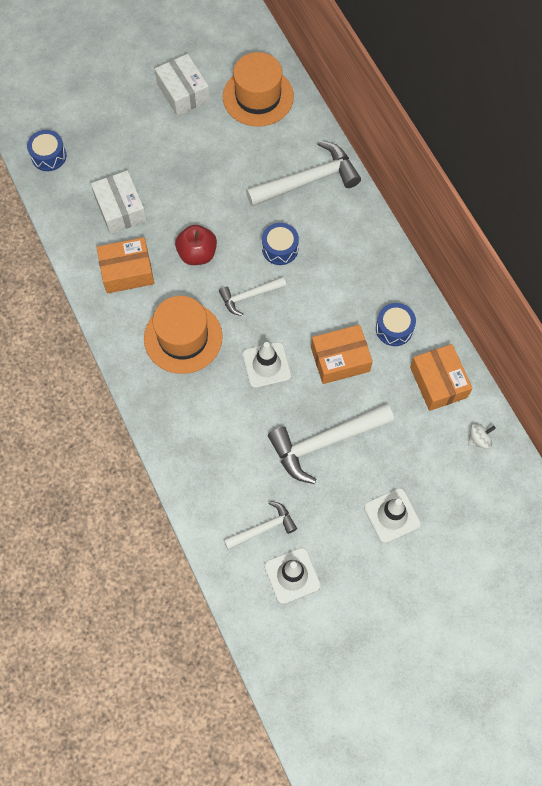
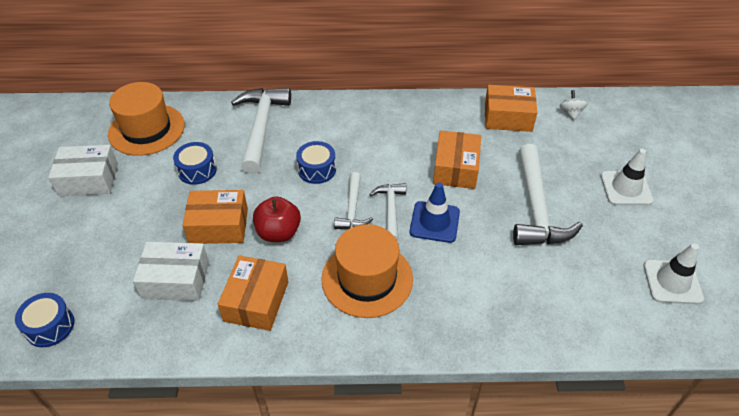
camera: 65 degrees left, 20 degrees down
white hammer [224,501,297,550] -> white hammer moved to [369,183,406,241]
white traffic cone [242,342,292,388] -> blue traffic cone [410,182,460,243]
blue drum [376,303,416,346] -> blue drum moved to [173,142,217,185]
none -> orange box [182,190,248,244]

